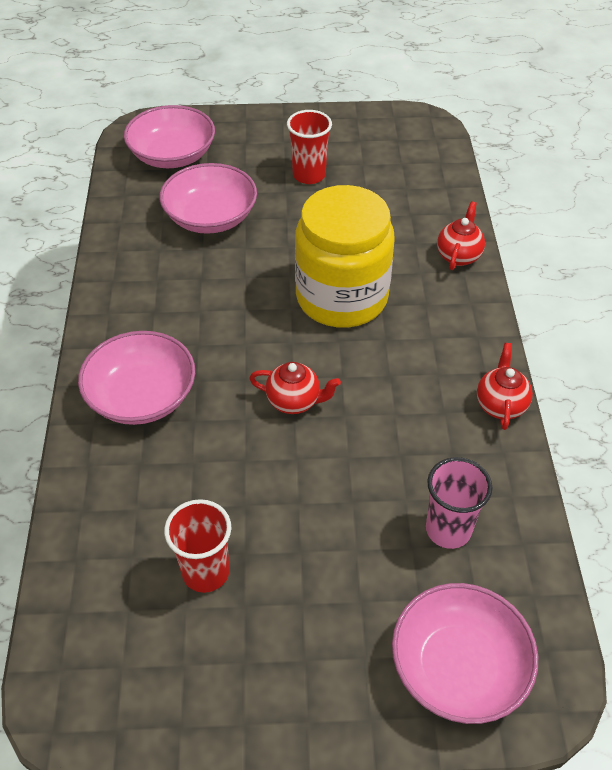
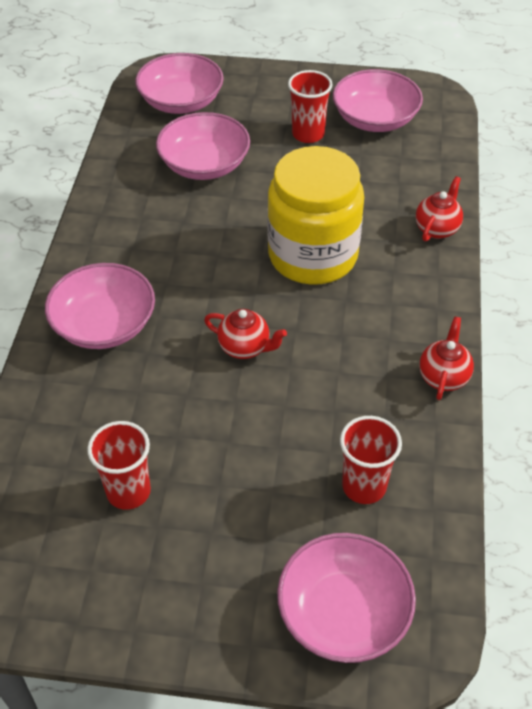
camera: 10 degrees right, 0 degrees up
pink cup [426,457,493,549] -> red cup [340,416,402,504]
none -> pink bowl [333,69,423,132]

